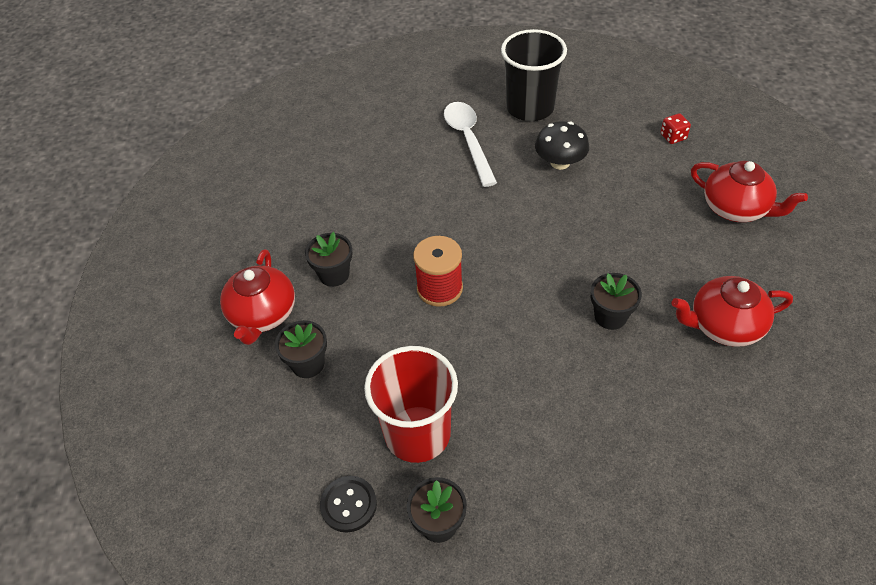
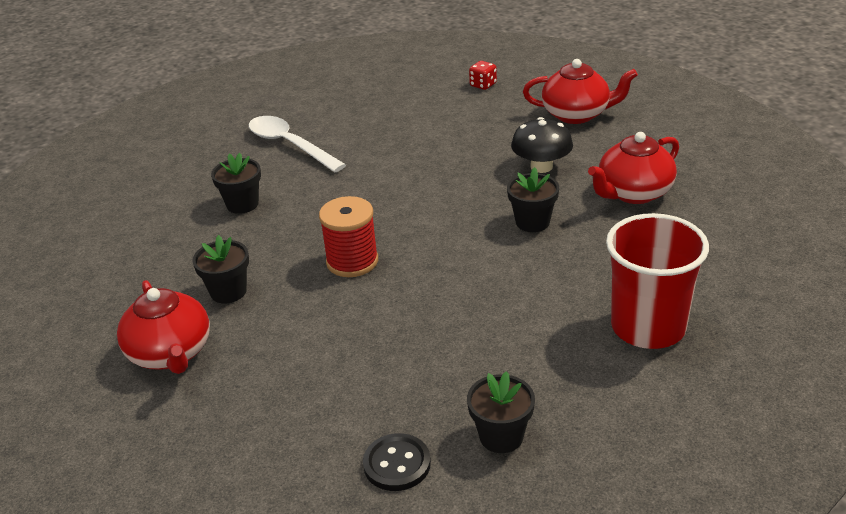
camera: 30 degrees left, 15 degrees down
black flower pot [275,320,327,378] -> black flower pot moved to [211,153,261,214]
red cup [364,346,458,463] -> red cup moved to [606,213,709,349]
black cup [501,29,567,121] -> none
black mushroom [535,121,589,170] -> black mushroom moved to [511,117,573,173]

